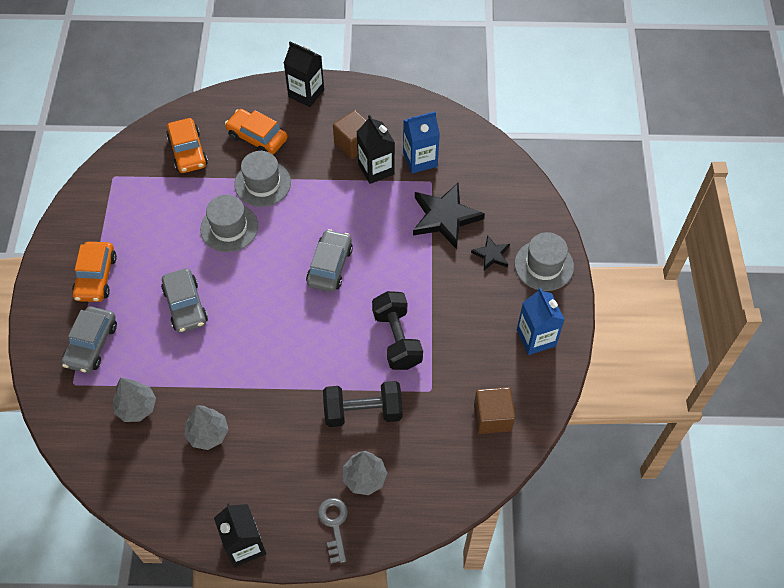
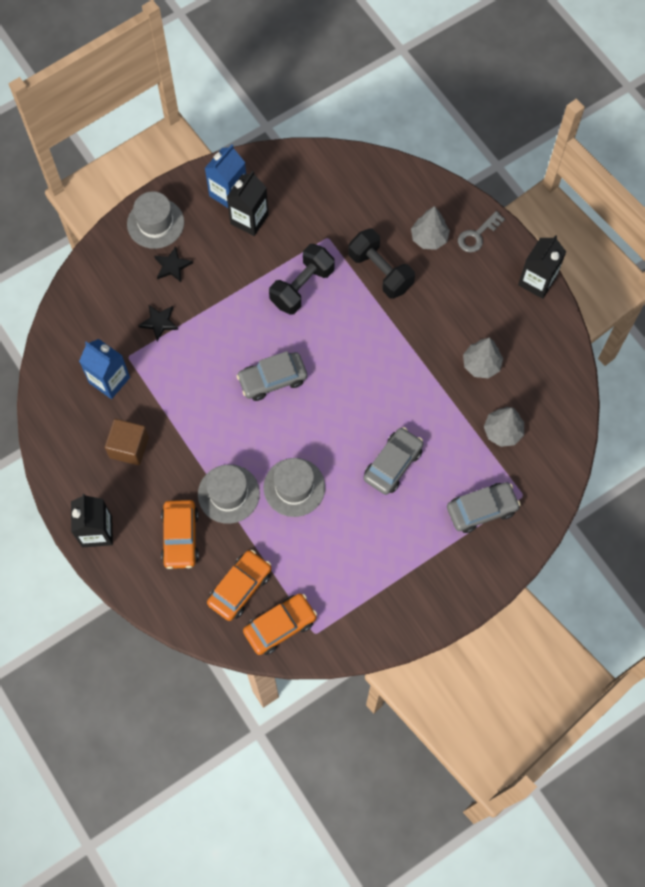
camera: 125 degrees left, 10 degrees up
orange car [72,242,117,302] -> orange car moved to [243,594,317,655]
black carton [357,115,395,184] -> black carton moved to [227,171,269,236]
black star [413,183,485,249] -> black star [138,305,178,341], size x0.52
brown cube [474,387,515,434] -> none

